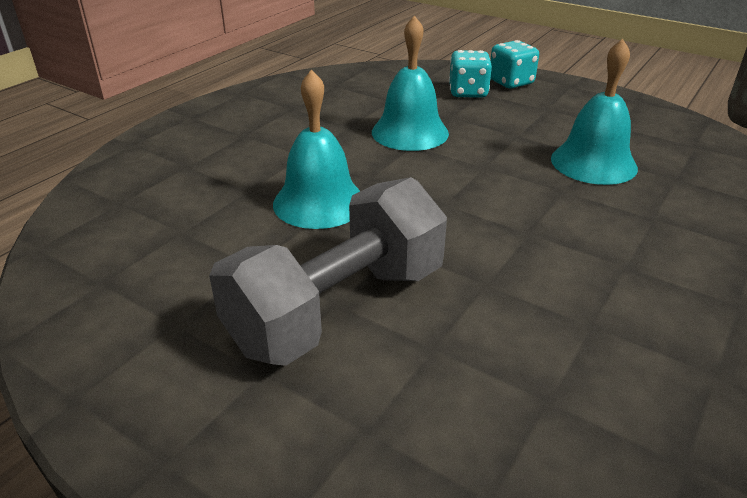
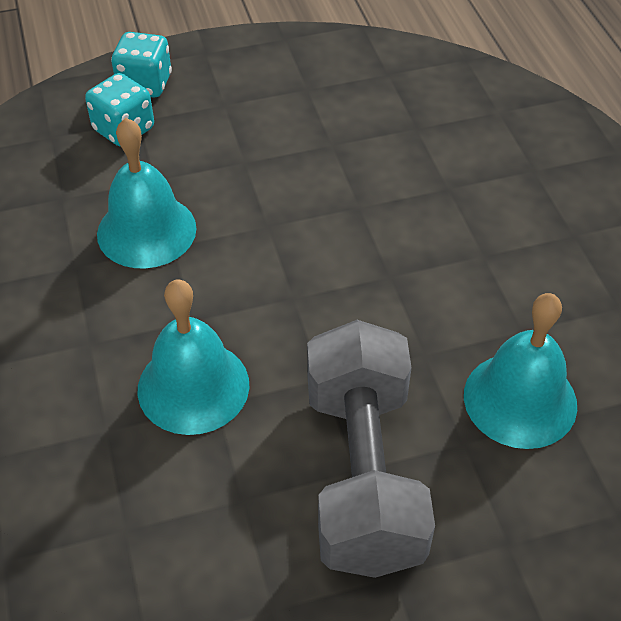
camera: 50 degrees left, 15 degrees up
turquoise bell [551,39,638,185] -> turquoise bell moved to [464,293,577,449]

